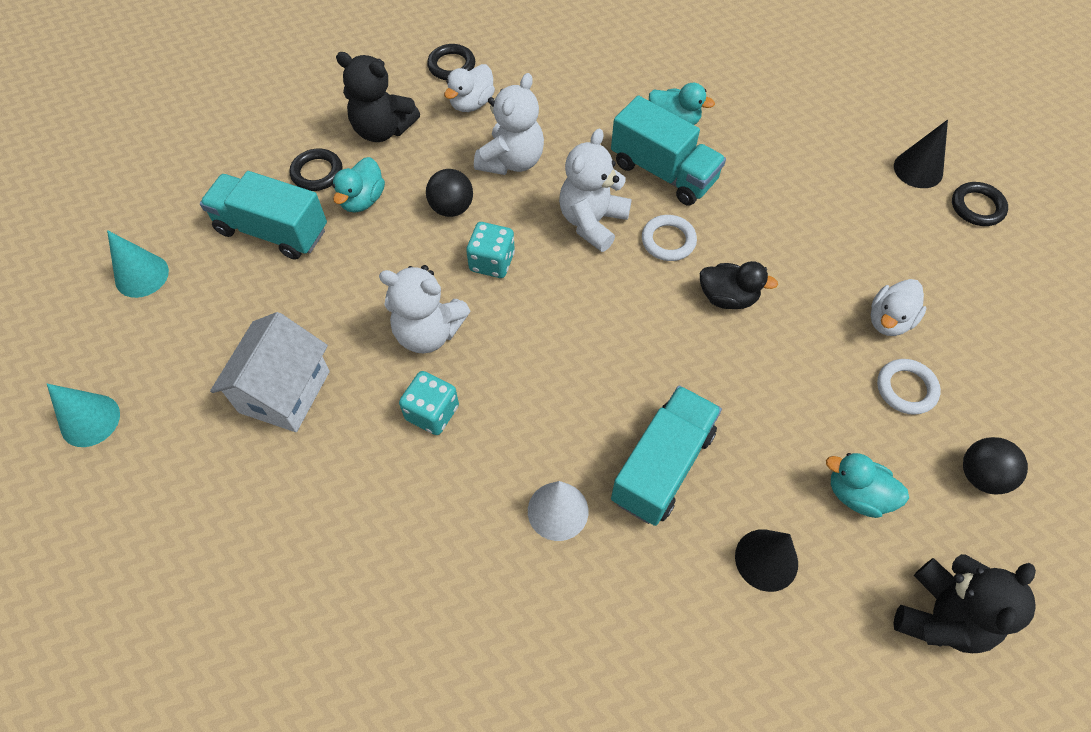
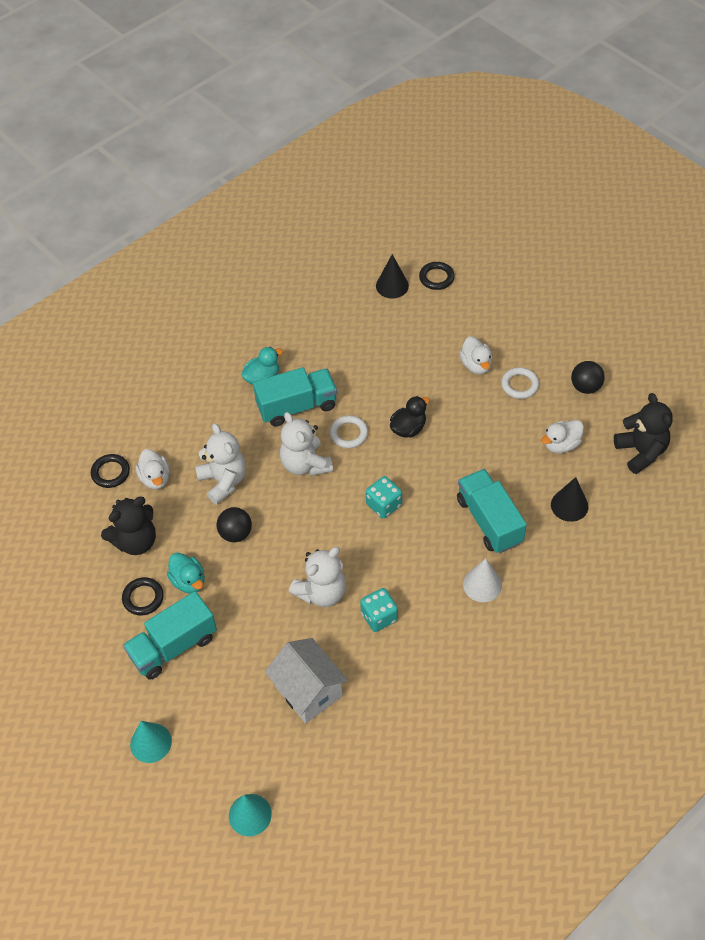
camera: 55 degrees left, 5 degrees down
turquoise dice [466,222,515,278] -> turquoise dice moved to [366,476,402,519]
turquoise duck [826,453,909,518] -> white duck [541,420,584,453]

